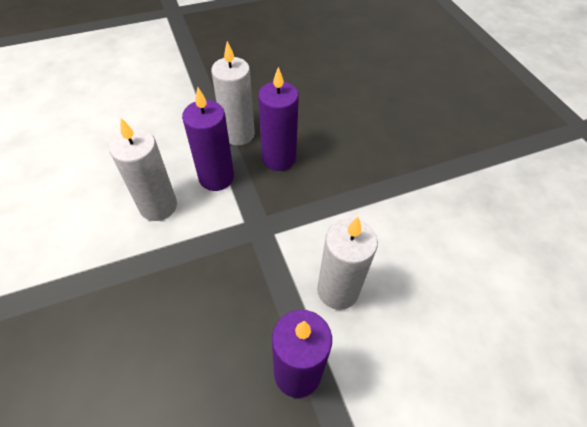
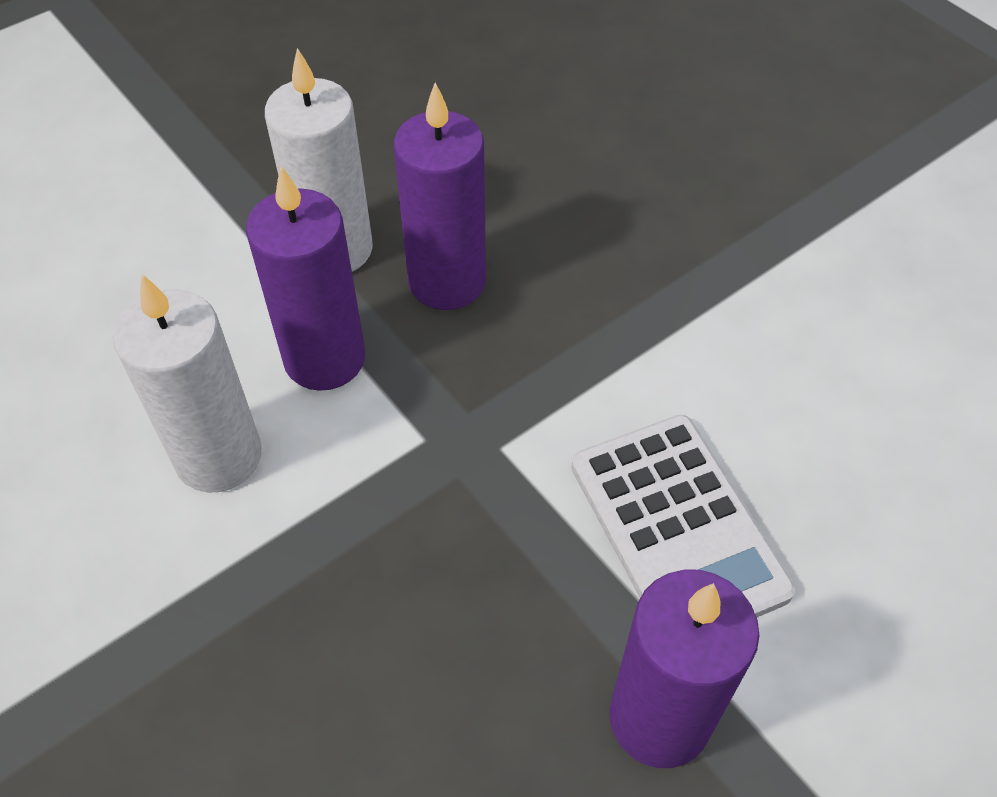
camera: 15 degrees left, 0 degrees up
white candle [317,217,378,310] -> white calculator [571,415,796,617]

